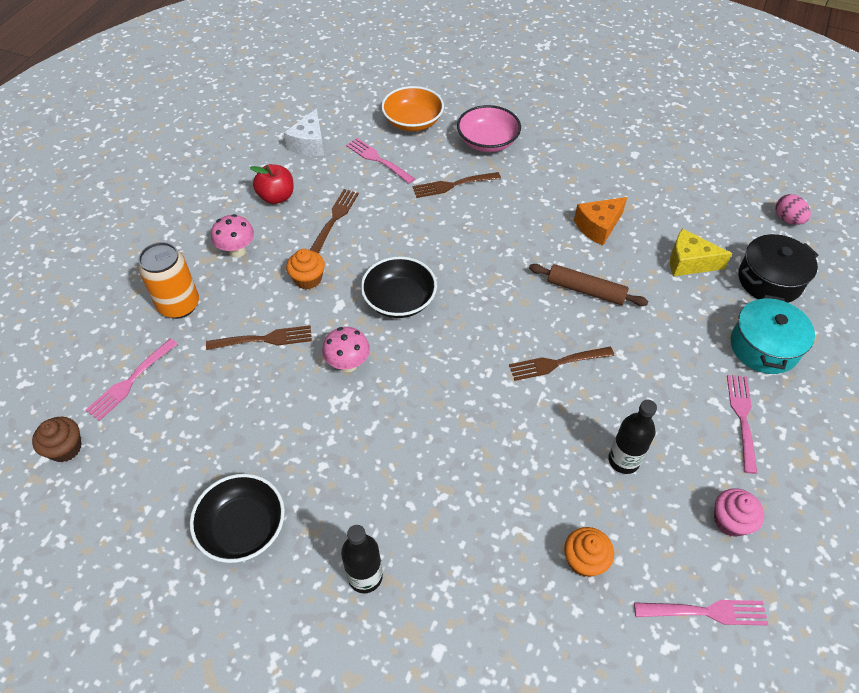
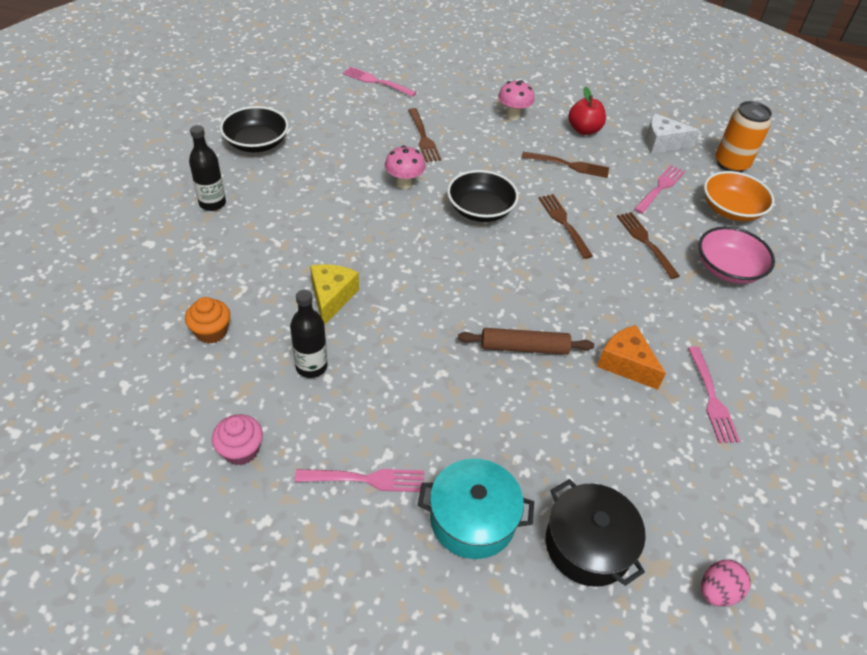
camera: 80 degrees right, 5 degrees down
brown cupcake [32,417,82,462] -> none
orange can [138,242,199,319] -> orange can moved to [715,101,772,172]
orange cupcake [286,249,325,290] -> none
brown fork [509,347,614,381] -> brown fork moved to [539,194,593,259]
brown rolling pin [529,264,648,306] -> brown rolling pin turned 75 degrees clockwise [458,328,594,355]
pink fork [634,600,768,625] -> pink fork moved to [688,347,740,443]
yellow cheese [670,229,732,276] -> yellow cheese moved to [310,264,359,325]

